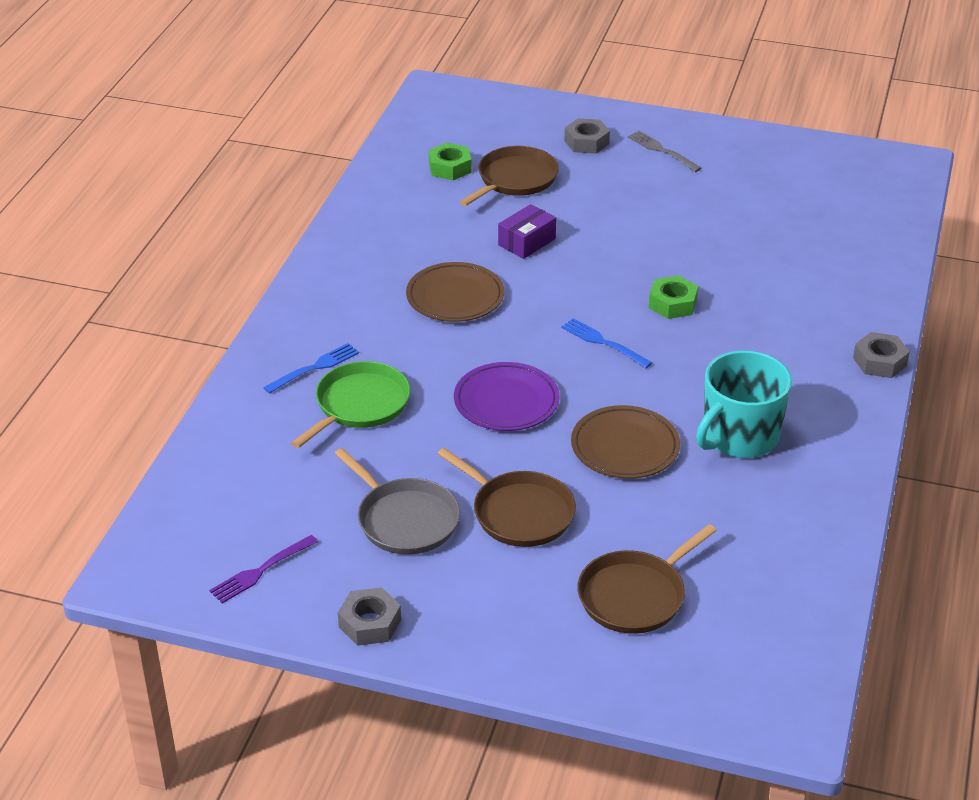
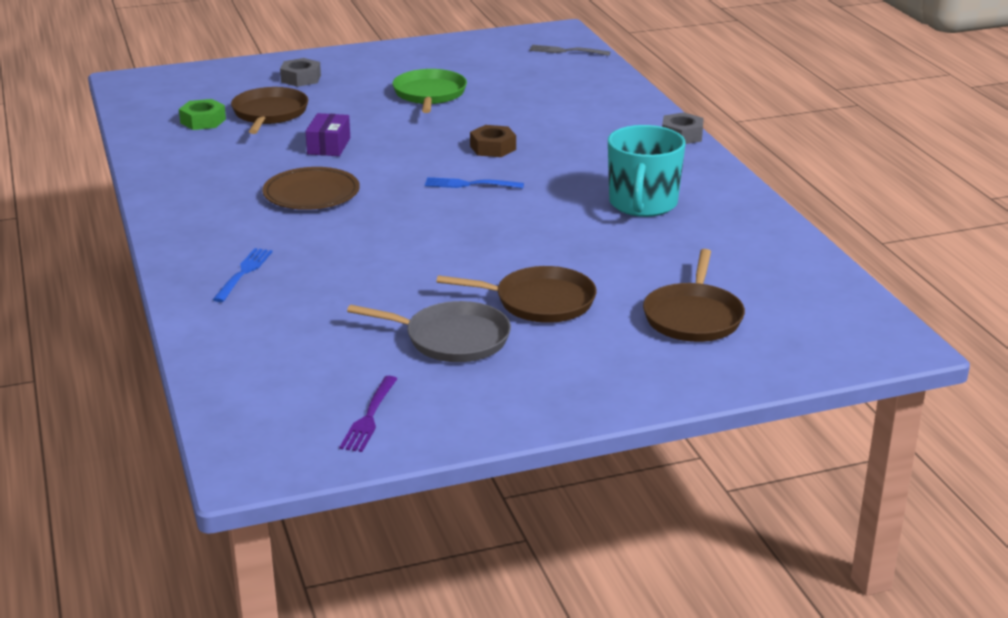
camera: 35 degrees left, 10 degrees down
green pan [291,361,410,448] -> green pan moved to [392,69,467,113]
grey nut [338,587,401,646] -> none
purple plate [454,362,559,431] -> none
brown plate [571,405,680,479] -> none
grey fork [628,131,701,172] -> grey fork moved to [529,45,610,56]
green nut [649,275,698,319] -> brown nut [470,125,516,157]

